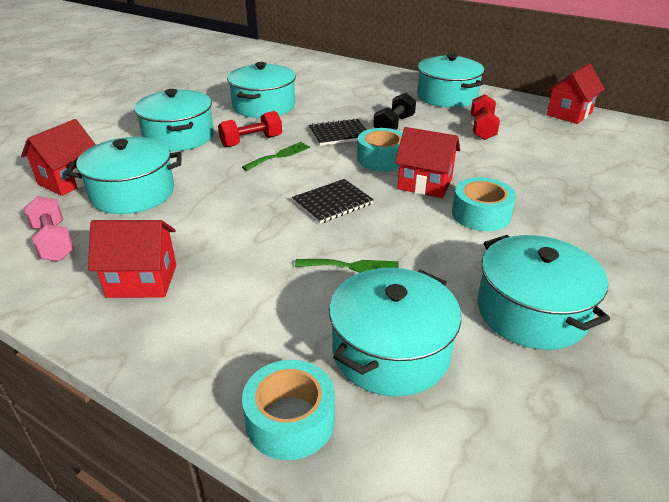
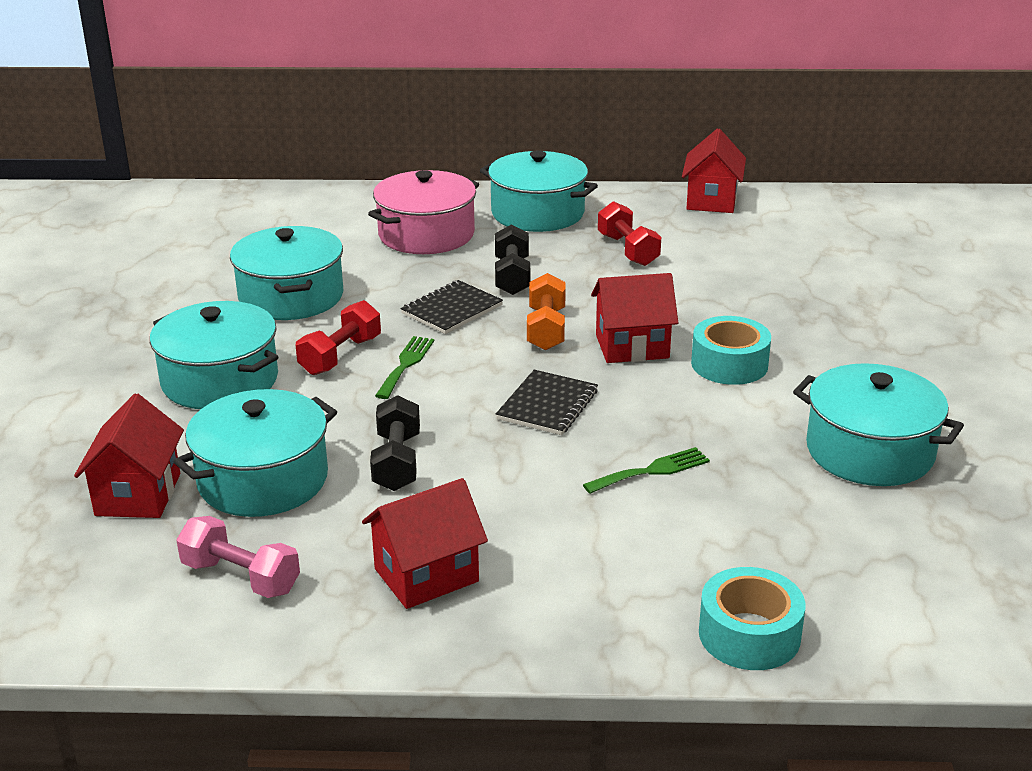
camera: 30 degrees left, 5 degrees down
turquoise pot [329,268,461,396] -> none
turquoise tape [357,128,403,171] -> orange dumbbell [527,273,566,351]
none -> pink pot [368,170,479,254]
none -> black dumbbell [370,395,420,491]

